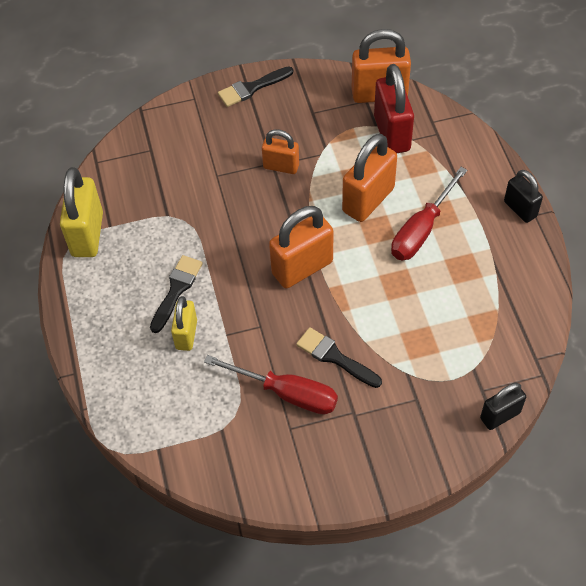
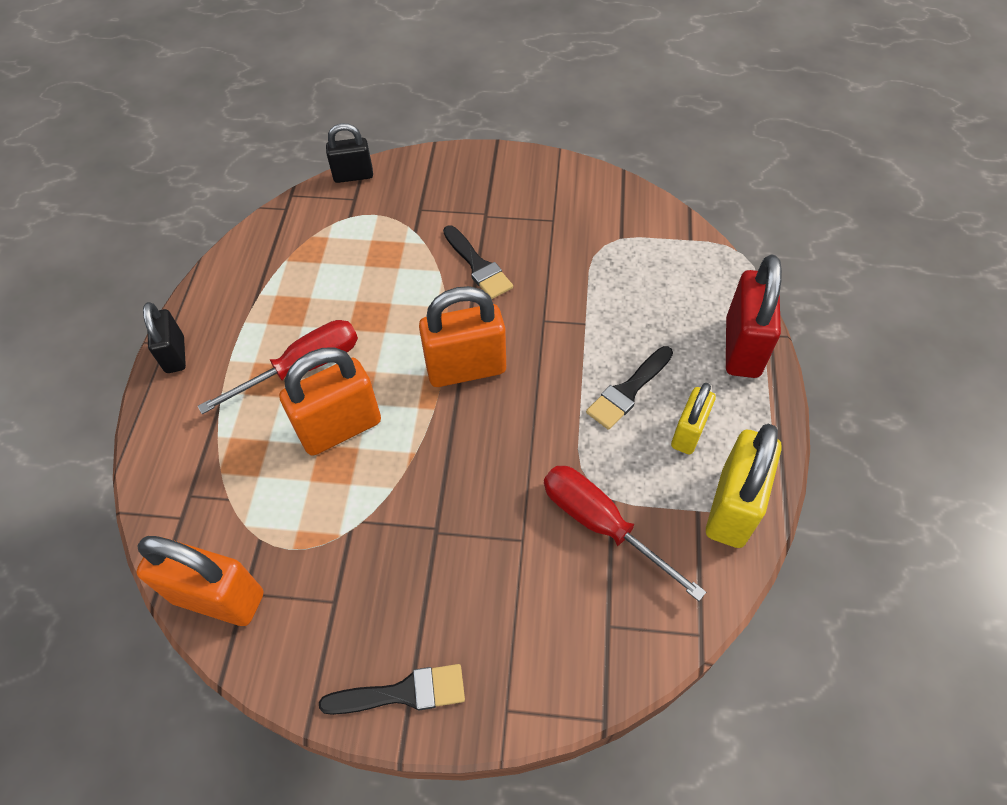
camera: 160 degrees left, 0 degrees up
yellow padlock [171,296,197,351] -> yellow padlock moved to [671,383,716,455]
red screwdriver [204,355,338,415] -> red screwdriver moved to [544,466,706,601]
orange padlock [262,129,299,174] -> none
red padlock [374,64,414,153] -> red padlock moved to [726,255,782,378]

